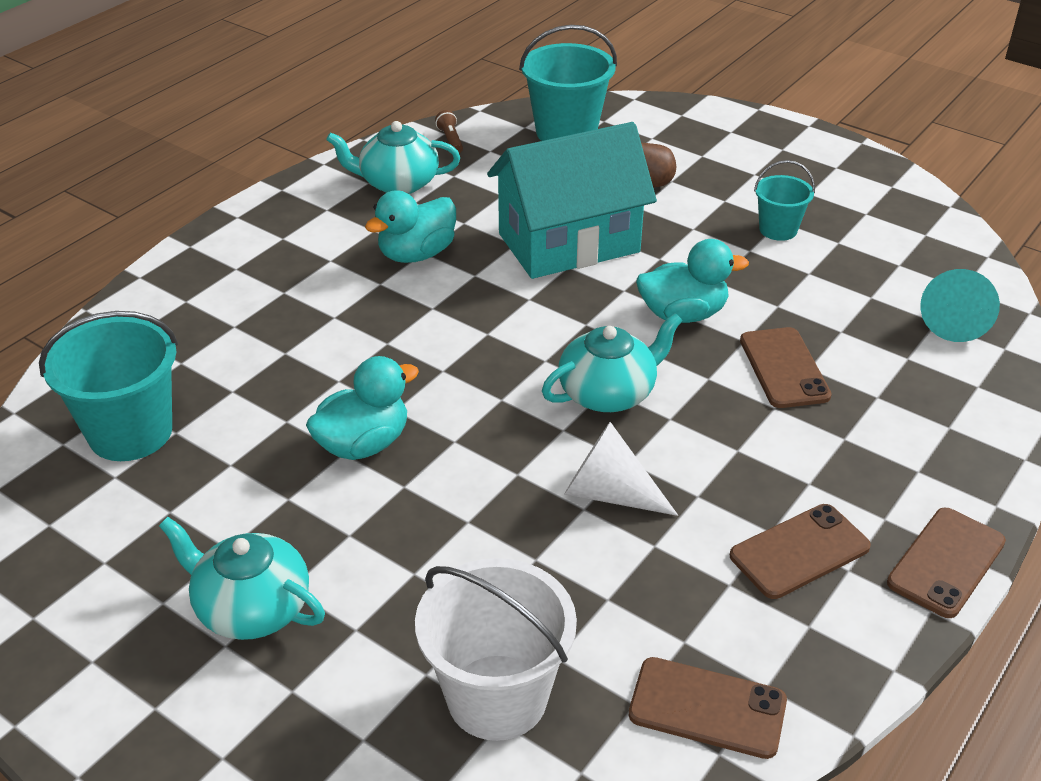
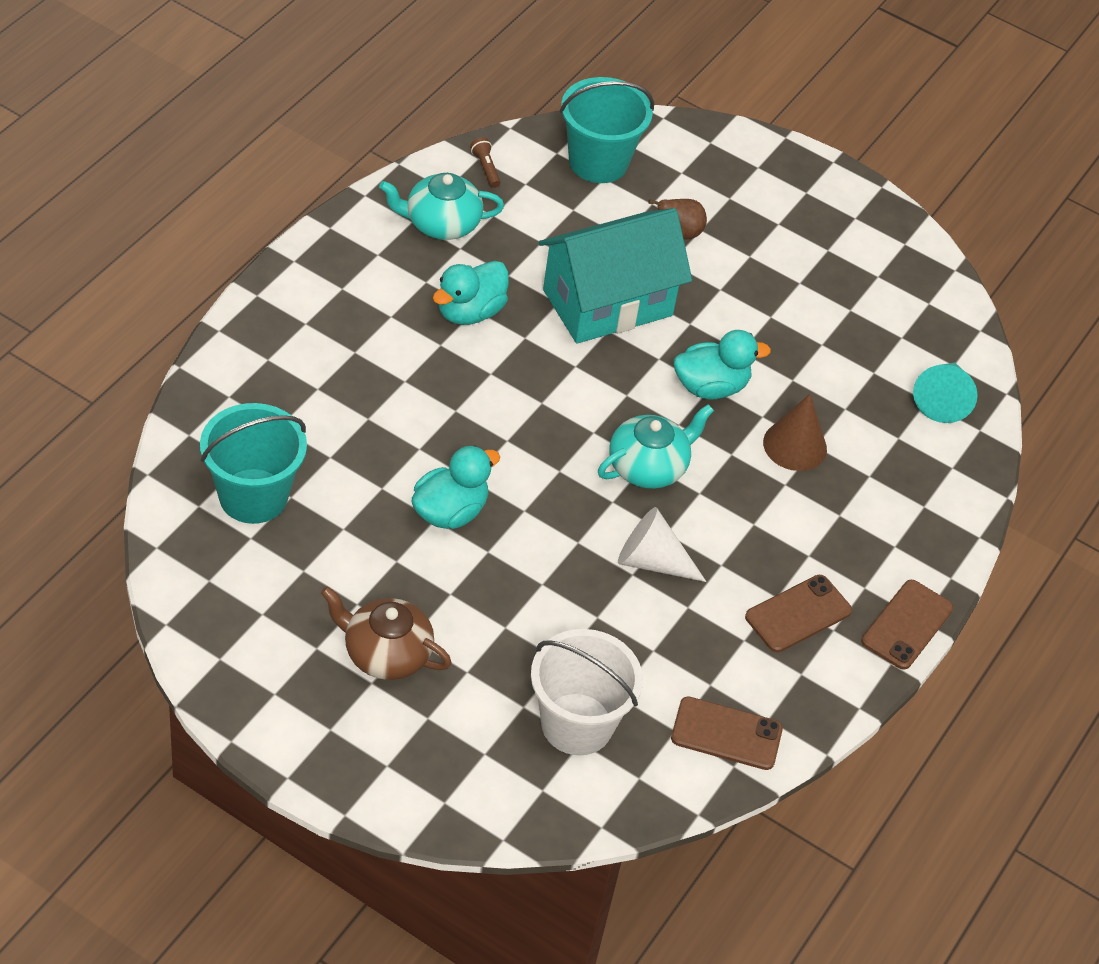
camera: 10 degrees left, 10 degrees up
turquoise teapot [159,517,325,640] -> brown teapot [321,586,452,680]
brown phone [740,327,832,408] -> brown cone [763,394,827,471]
turquoise bucket [754,160,815,241] -> none

